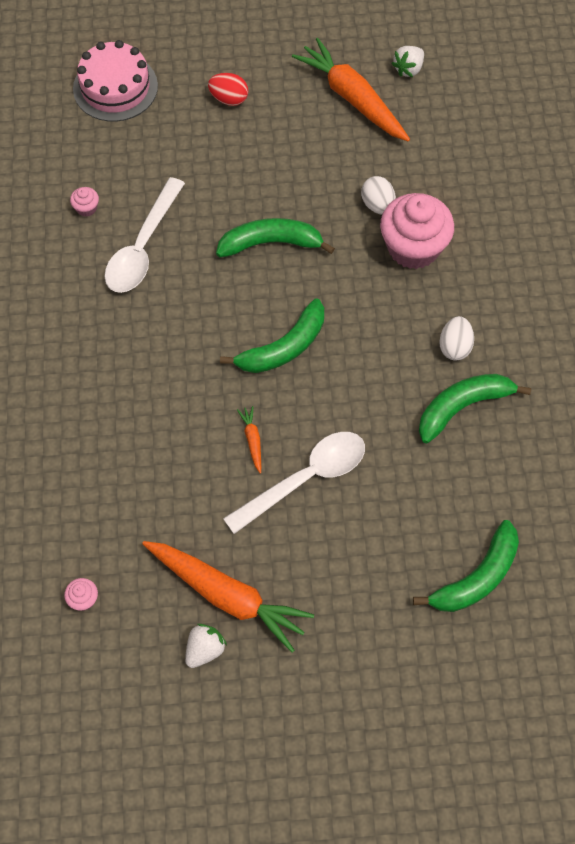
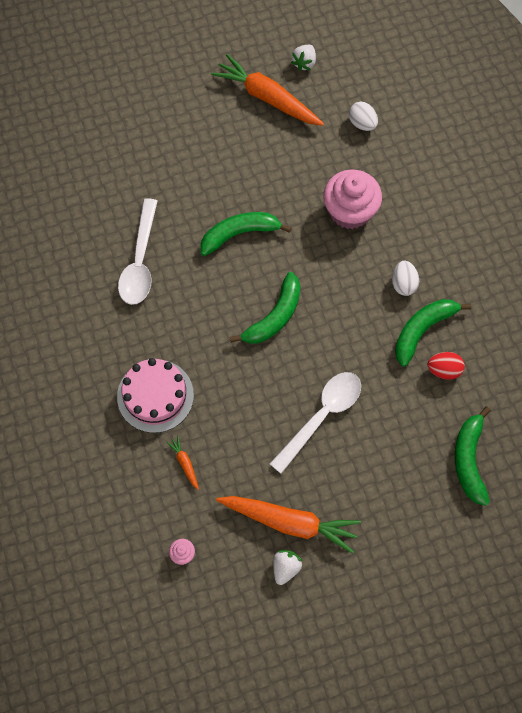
camera: 15 degrees left, 5 degrees up
pink cupcake [70,187,99,217] -> none
pink cake [73,40,158,122] -> pink cake moved to [117,358,194,433]
red egg [208,73,248,106] -> red egg moved to [428,352,465,380]
orange carrot [237,406,261,474] -> orange carrot moved to [166,436,199,490]
white egg [361,176,396,214] -> white egg moved to [349,102,378,131]
green banana [413,520,519,612] -> green banana turned 150 degrees clockwise [455,406,491,506]

